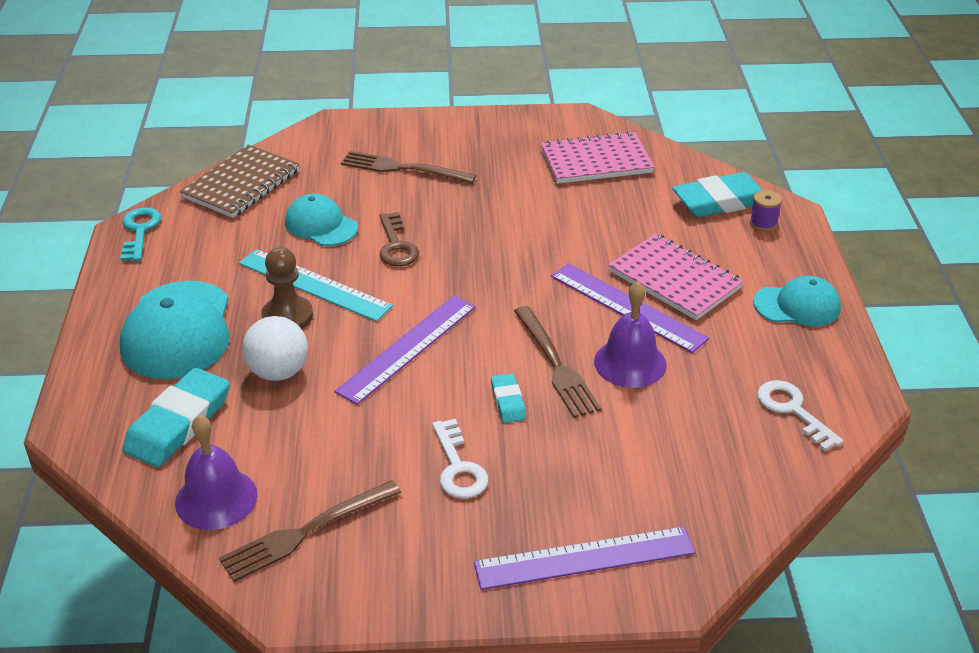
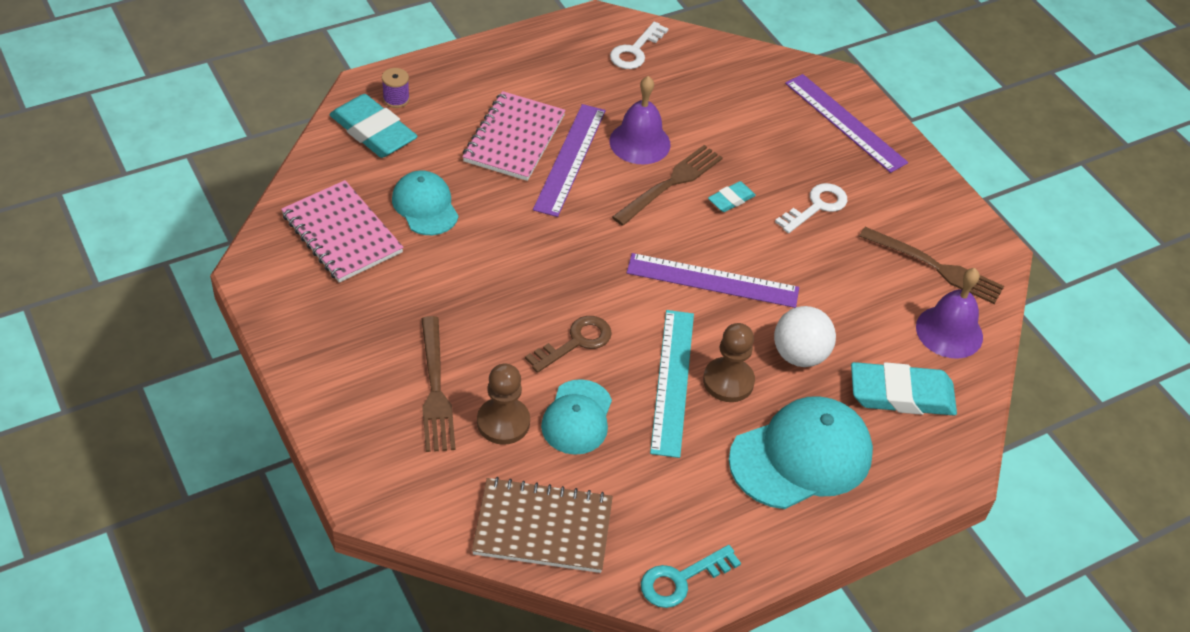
camera: 120 degrees left, 10 degrees up
turquoise cap [753,276,841,326] -> turquoise cap moved to [392,170,459,235]
none -> brown pawn [477,363,530,445]

